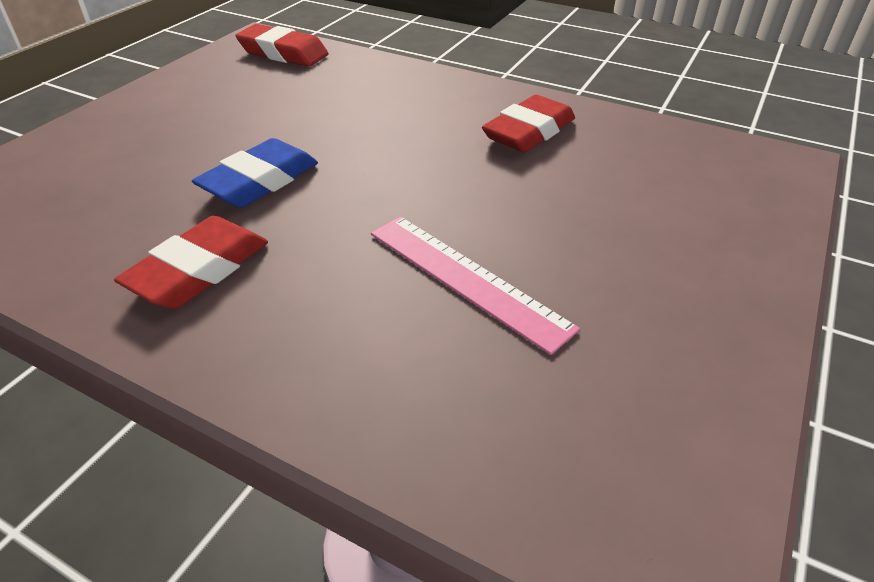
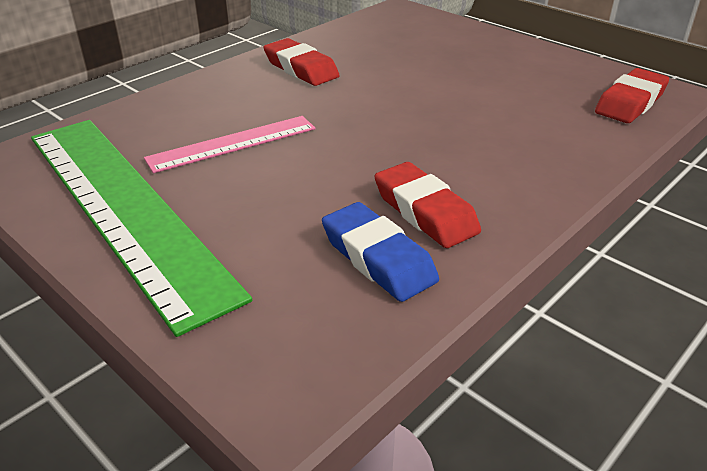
camera: 105 degrees right, 5 degrees down
blue eraser [192,138,318,208] -> blue eraser moved to [322,202,439,302]
none -> green ruler [31,120,252,337]

